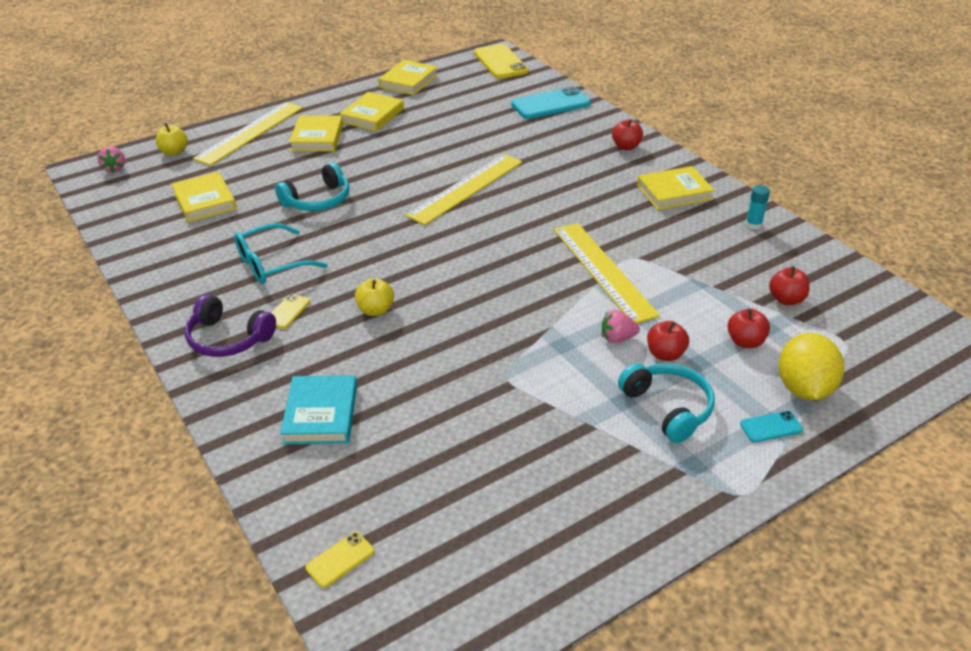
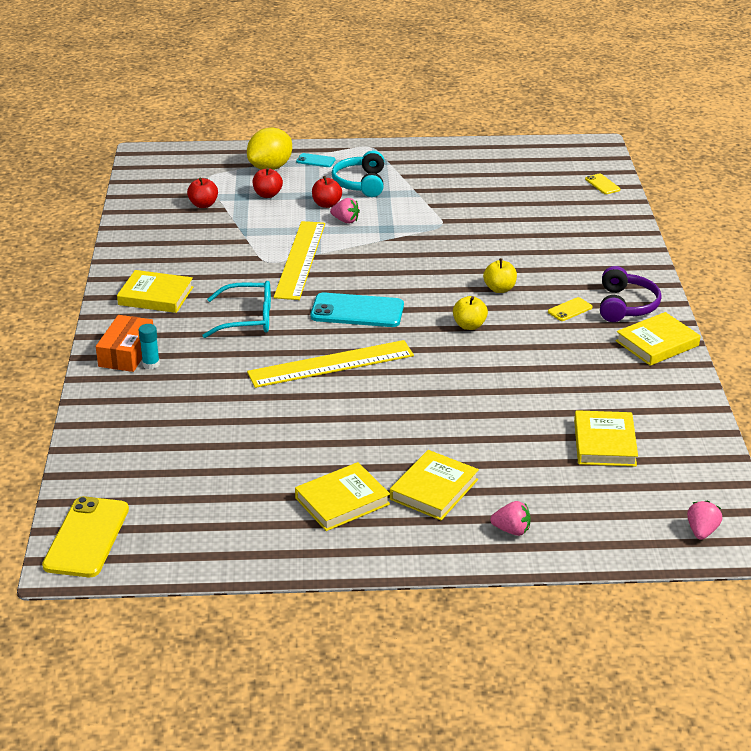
camera: 150 degrees left, 5 degrees down
yellow apple [156,123,188,155] -> yellow apple moved to [453,296,488,330]
purple headphones [185,294,276,357] -> purple headphones turned 45 degrees clockwise [600,266,662,322]
yellow ruler [193,102,303,166] -> pink strawberry [490,501,531,536]
turquoise glasses [234,223,327,284] -> turquoise glasses moved to [202,281,271,338]
turquoise headphones [275,163,350,211] -> none
turquoise book [280,375,357,444] -> none
yellow phone [306,532,374,588] -> yellow phone turned 75 degrees clockwise [585,174,620,194]
yellow book [378,60,438,95] -> yellow book moved to [616,312,700,366]
turquoise phone [511,86,591,119] -> turquoise phone moved to [311,292,404,327]
red apple [612,119,643,150] -> orange box [96,315,153,372]
turquoise glue stick [745,185,770,230] -> turquoise glue stick moved to [138,324,160,370]

